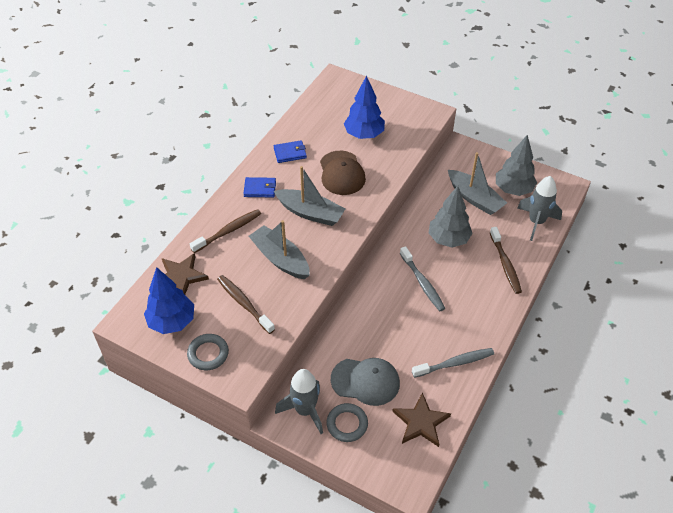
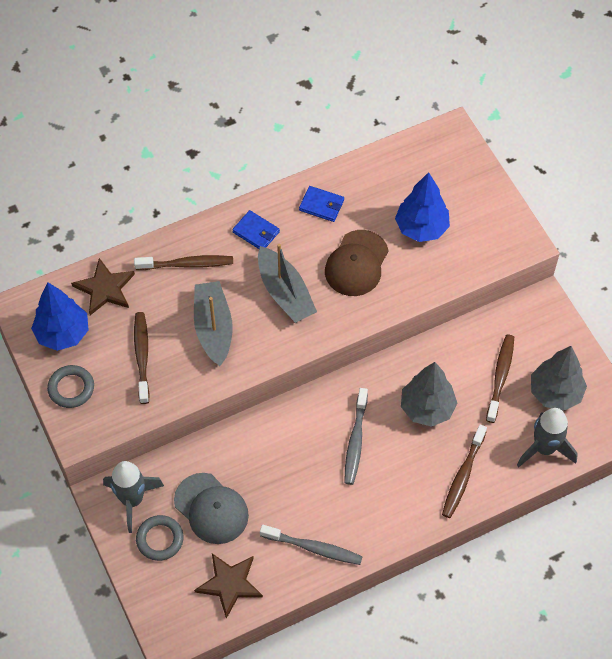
camera: 35 degrees right, 10 degrees up
grey boat [448,152,507,215] -> brown toothbrush [486,335,514,423]

